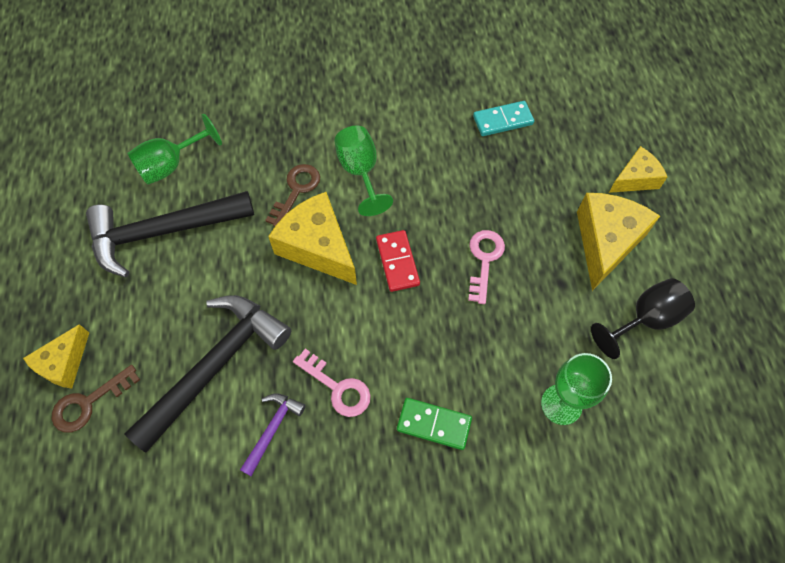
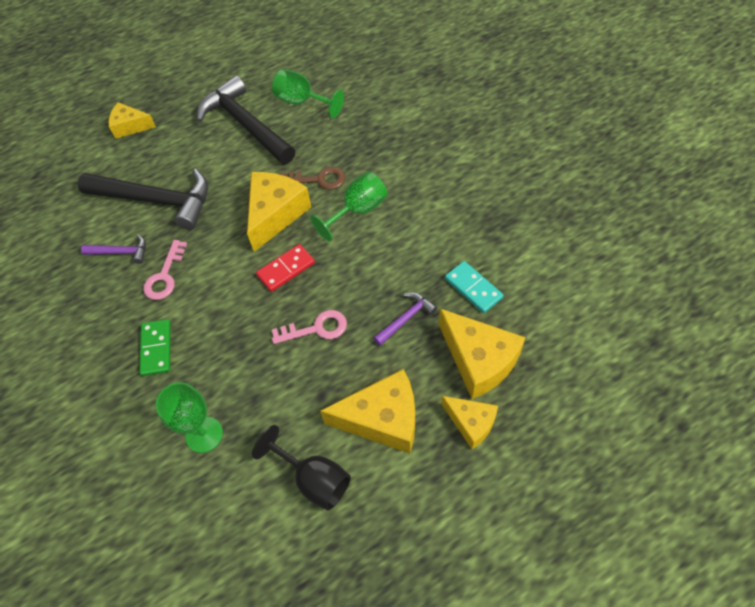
camera: 70 degrees right, 5 degrees down
brown key [52,365,140,433] -> none
none -> purple hammer [373,292,437,346]
none -> yellow cheese [439,309,526,399]

